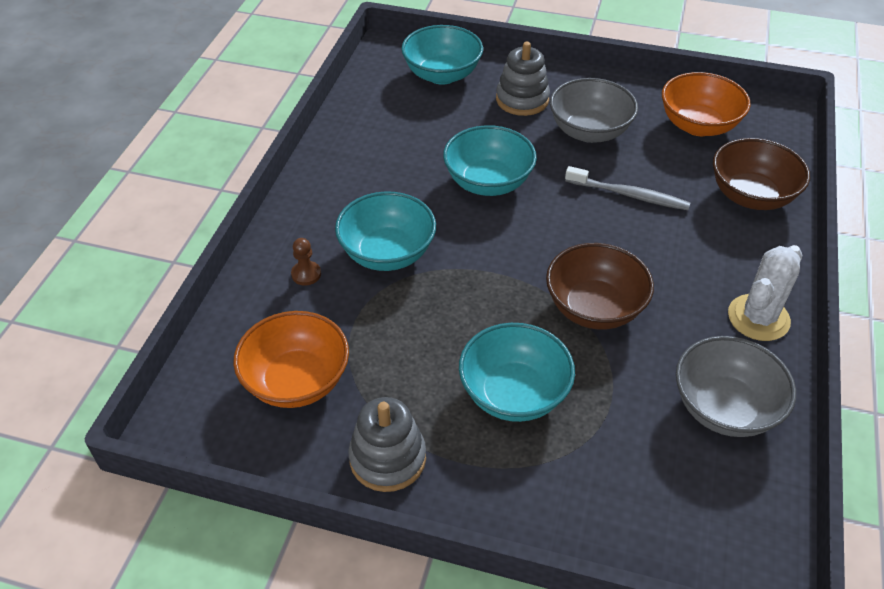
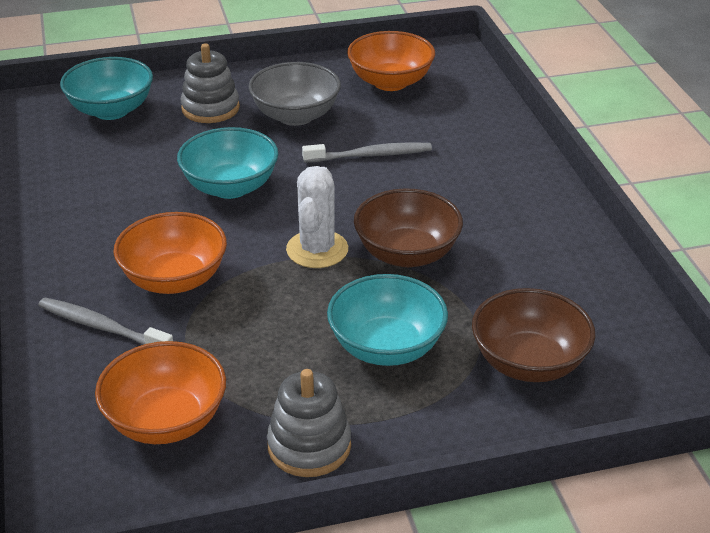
camera: 30 degrees left, 10 degrees down
brown pawn [291,238,321,285] -> grey toothbrush [38,298,173,345]
turquoise bowl [335,192,436,271] -> orange bowl [113,212,227,294]
grey bowl [676,336,796,437] -> none
brown bowl [713,138,810,210] -> brown bowl moved to [472,288,596,382]
white cactus [728,245,802,341] -> white cactus moved to [286,166,348,268]

